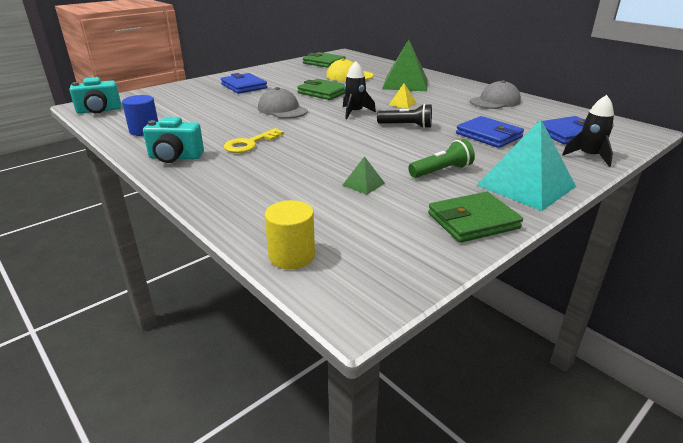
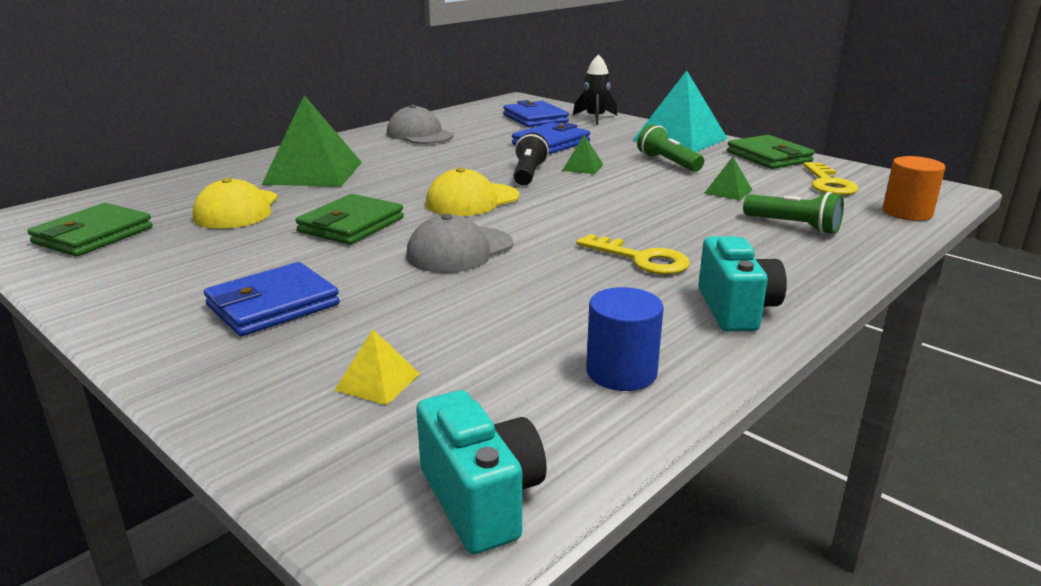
camera: 95 degrees left, 5 degrees down
yellow cylinder [265,200,315,269] -> orange cylinder [883,156,945,221]
black rocket [343,61,376,119] -> yellow cap [426,167,519,216]
yellow pyramid [389,83,417,109] -> yellow pyramid moved to [335,329,420,405]
none -> green pyramid [562,135,604,174]
none -> green flashlight [743,192,844,234]
none -> yellow key [803,162,859,195]

